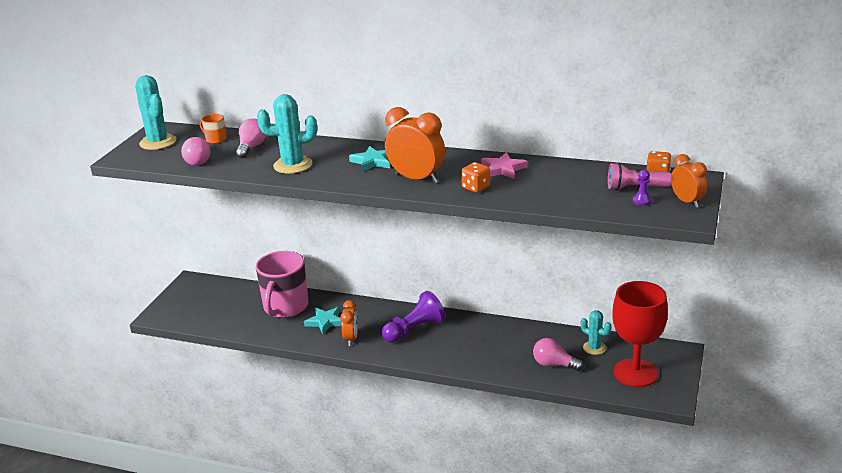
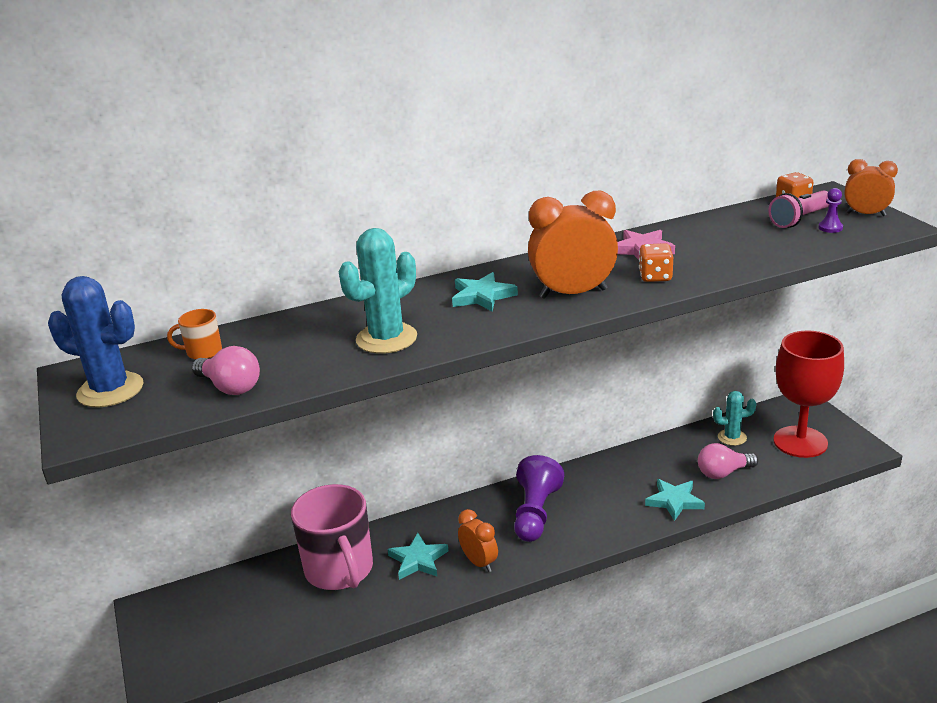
camera: 40 degrees left, 0 degrees up
turquoise cactus [136,75,176,150] -> blue cactus [48,276,144,407]
pink light bulb [236,118,266,158] -> none
none -> turquoise star [645,479,705,521]

